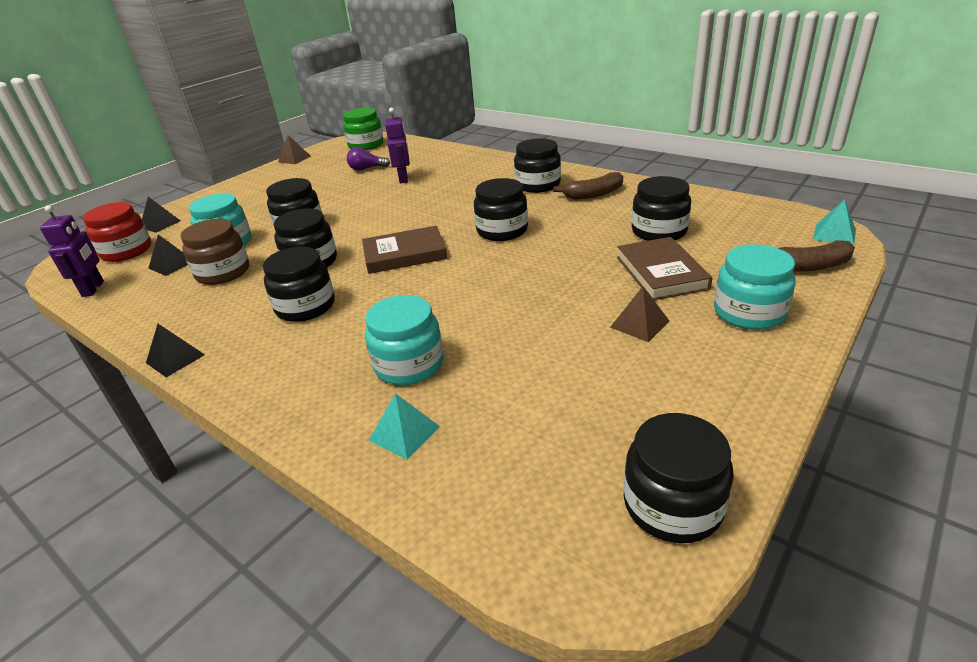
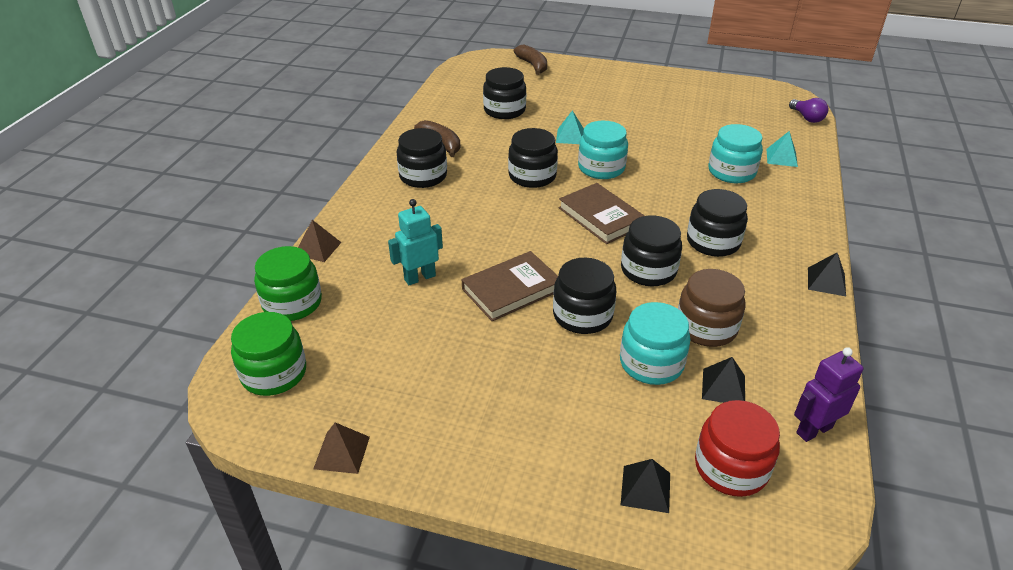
camera: 115 degrees left, 5 degrees up
purple light bulb [347,147,390,171] -> purple light bulb moved to [789,98,828,123]
purple robot [385,108,410,183] -> turquoise robot [388,199,443,285]
brown pyramid [610,286,670,342] -> brown pyramid moved to [298,220,342,262]
brown book [617,237,712,300] -> brown book moved to [462,251,558,321]
black jar [624,413,734,543] -> none
turquoise jar [714,244,796,330] -> turquoise jar moved to [578,121,628,179]
turquoise pyramid [813,199,856,245] -> turquoise pyramid moved to [556,110,584,144]
none -> green jar [254,246,322,321]

